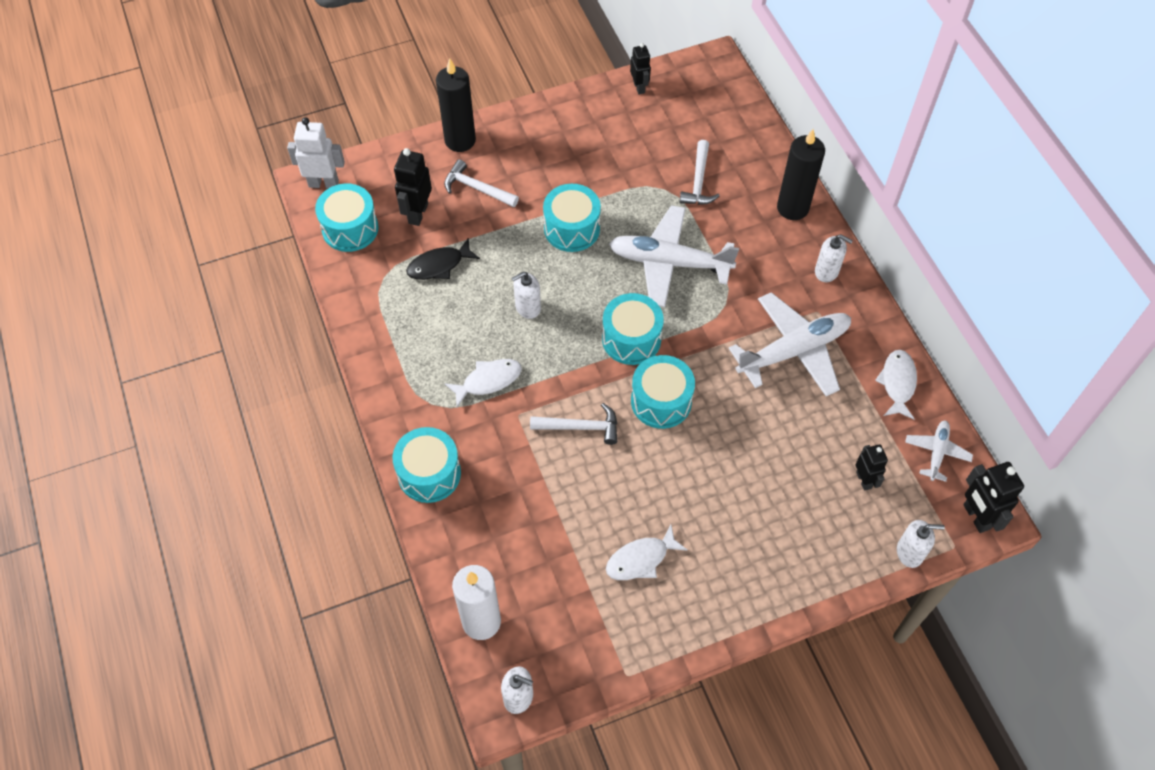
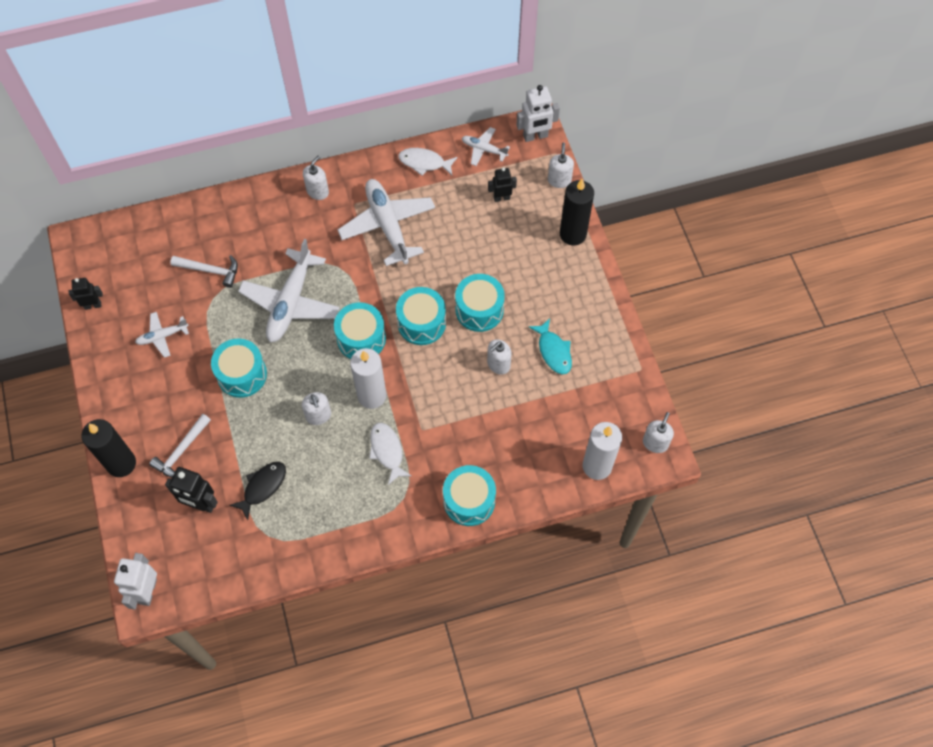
camera: 85 degrees left, 5 degrees up
turquoise drum [315,184,379,252] -> turquoise drum moved to [455,274,505,332]
black fish [406,238,480,280] -> black fish turned 120 degrees counterclockwise [229,462,286,520]
white hammer [530,403,617,445] -> none
white fish [606,525,687,580] -> turquoise fish [528,318,572,374]
black candle [777,129,825,220] -> black candle moved to [560,179,594,246]
black robot [963,462,1024,533] -> white robot [516,85,560,142]
none -> white plane [135,312,189,358]
none -> white candle [350,348,387,409]
none -> white soap dispenser [487,339,512,375]

